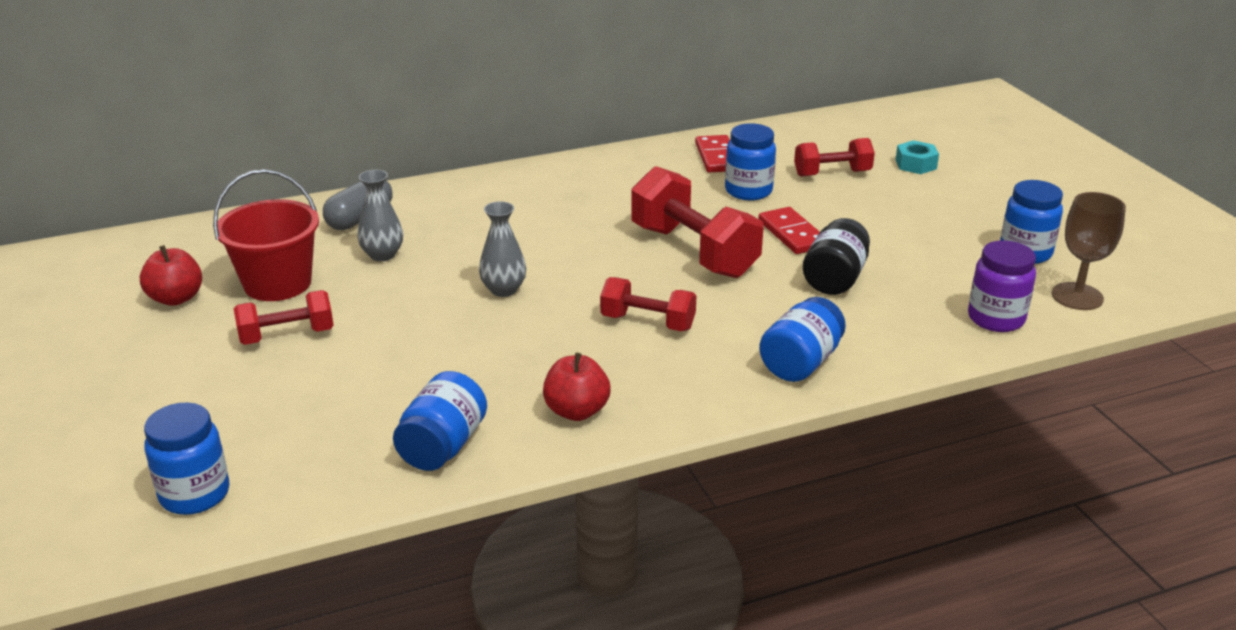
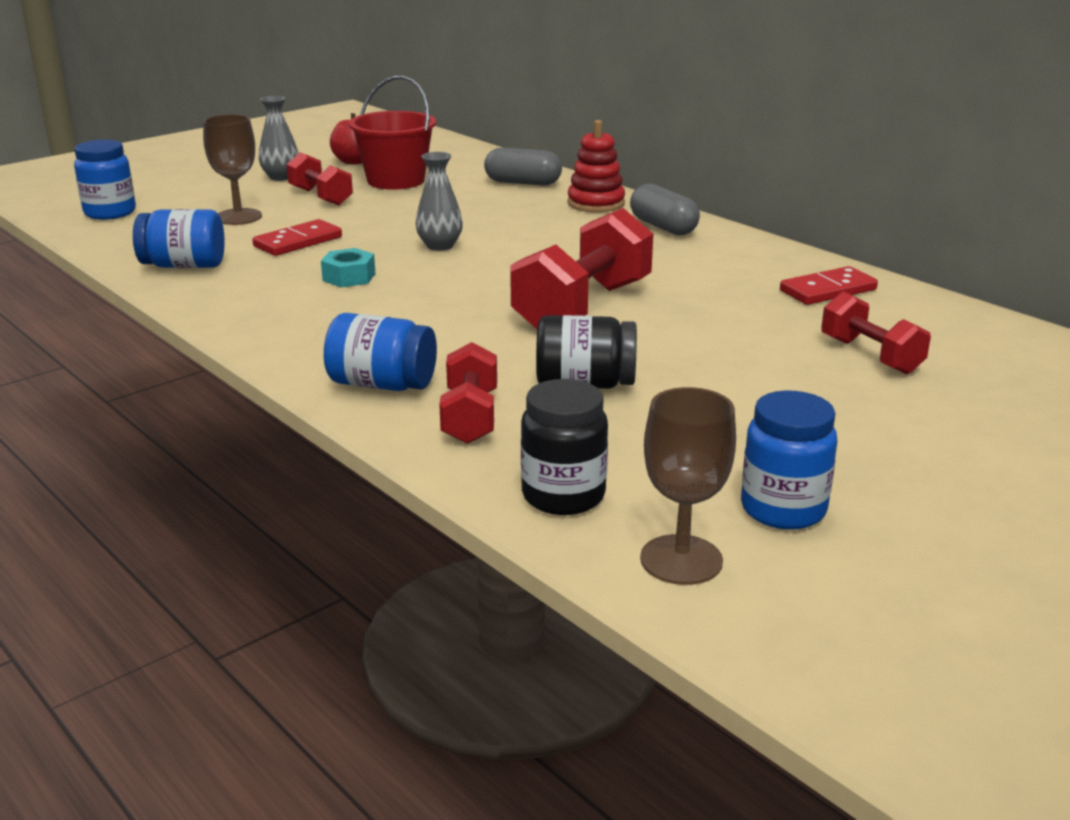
camera: 70 degrees right, 5 degrees down
grey vase [357,170,403,261] -> grey vase moved to [259,96,299,181]
red apple [543,353,611,421] -> none
red dumbbell [600,277,696,331] -> red dumbbell moved to [439,342,497,444]
blue jar [725,123,776,201] -> none
red domino [758,207,820,254] -> red domino moved to [252,219,342,256]
turquoise nut [895,140,939,174] -> turquoise nut moved to [321,248,375,287]
purple jar [968,240,1036,332] -> black jar [521,379,608,515]
none -> brown goblet [203,114,262,225]
none -> red stacking toy [567,120,625,213]
none -> grey capsule [630,184,700,235]

